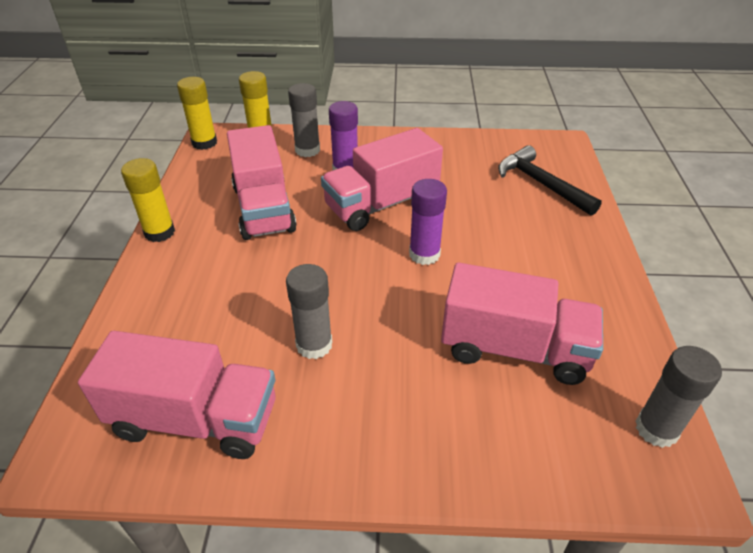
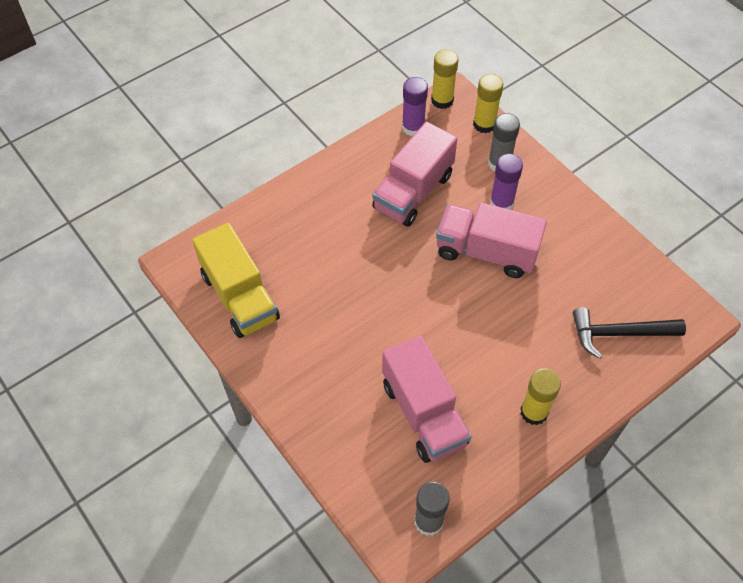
camera: 50 degrees right, 15 degrees up
pink truck [78,331,275,459] -> yellow truck [192,223,280,338]
yellow glue stick [121,158,175,242] -> yellow glue stick moved to [520,368,561,425]
grey glue stick [286,264,332,359] -> none
purple glue stick [409,179,447,265] -> purple glue stick moved to [402,77,428,136]
black hammer [498,145,602,216] -> black hammer turned 105 degrees counterclockwise [573,308,686,359]

